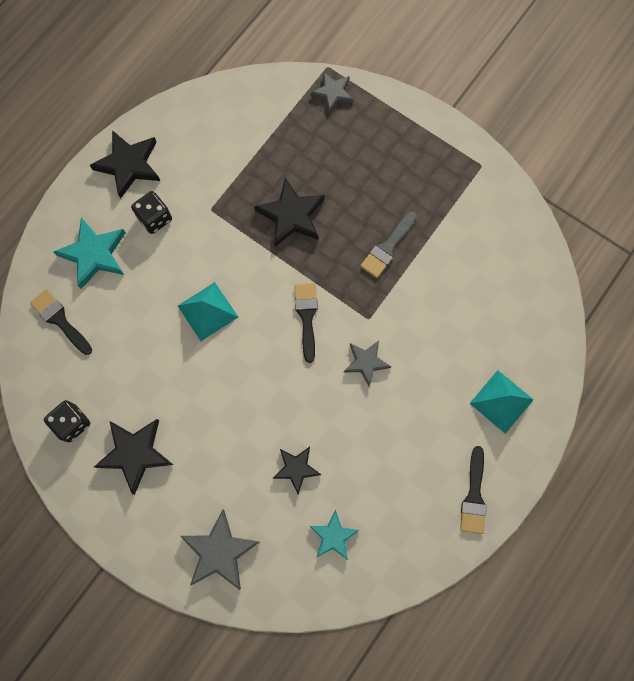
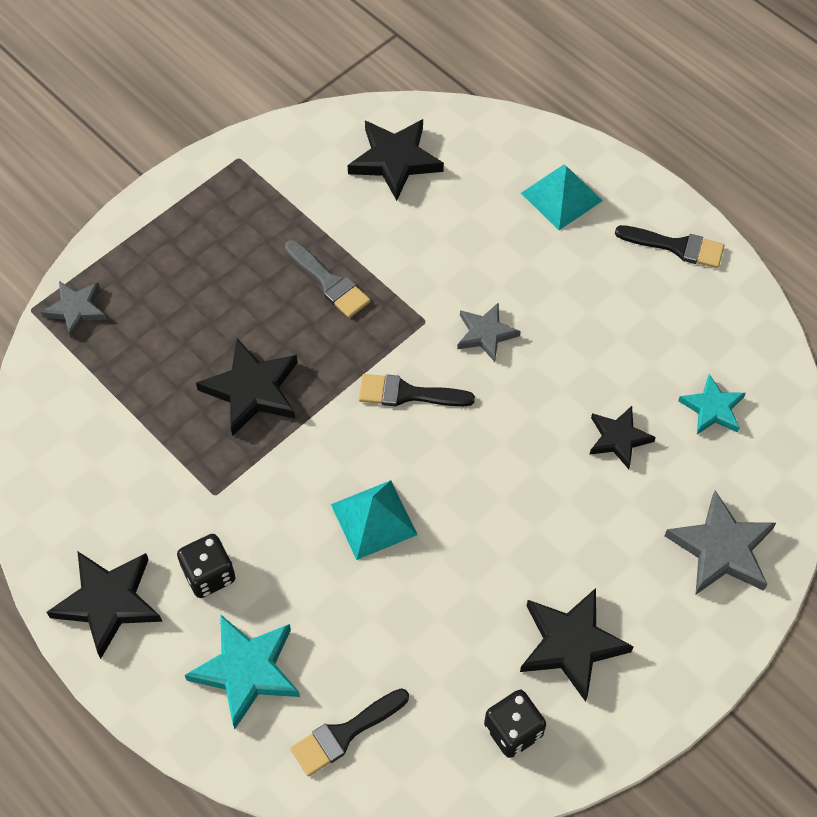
camera: 80 degrees left, 15 degrees down
none -> black star [348,119,444,201]

